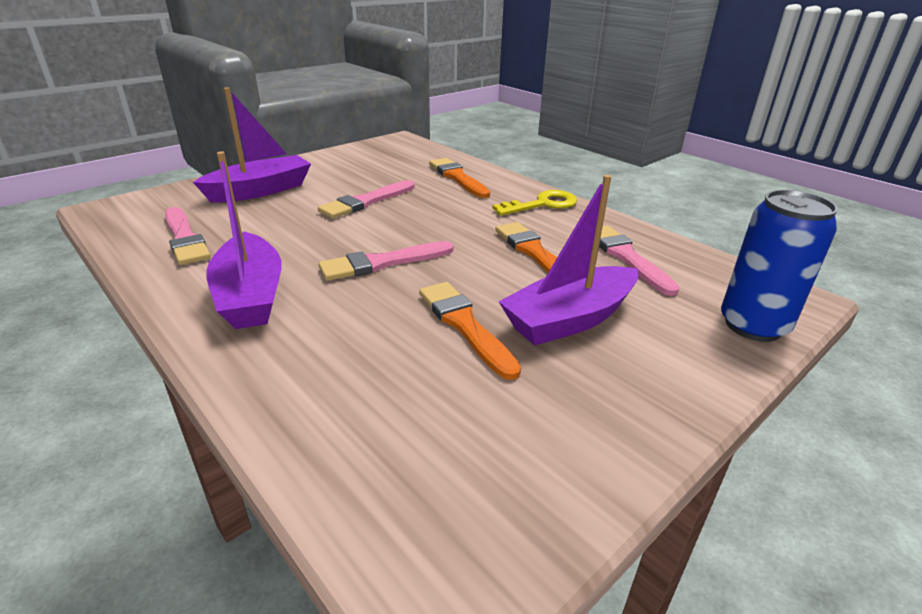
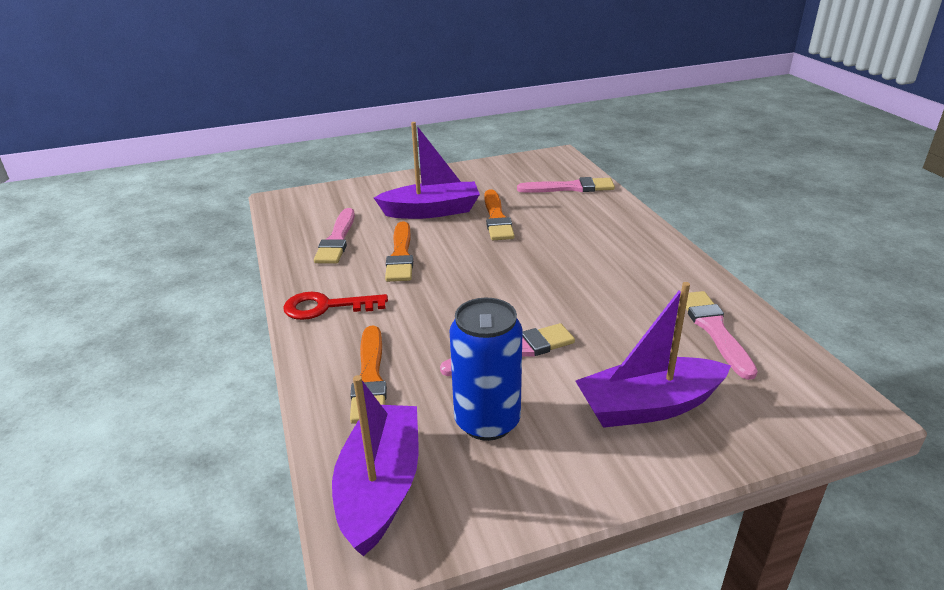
camera: 155 degrees left, 0 degrees up
purple boat [206,151,281,329] -> purple boat moved to [332,375,418,556]
pink brush [318,241,453,281] -> pink brush moved to [517,177,615,193]
yellow key [493,190,577,216] -> red key [283,292,388,320]
blue can [721,190,838,342] -> blue can moved to [450,298,523,441]

